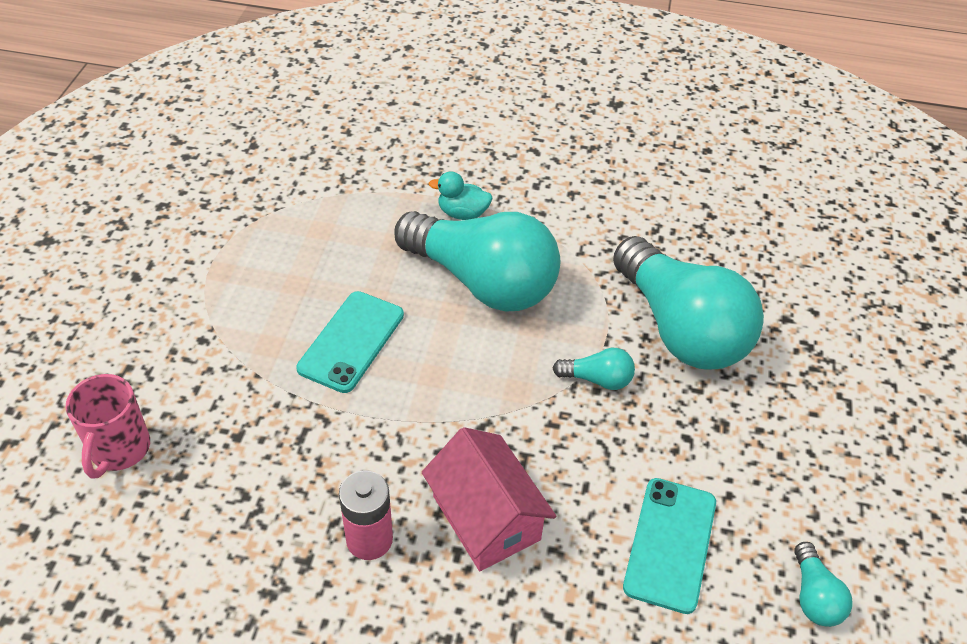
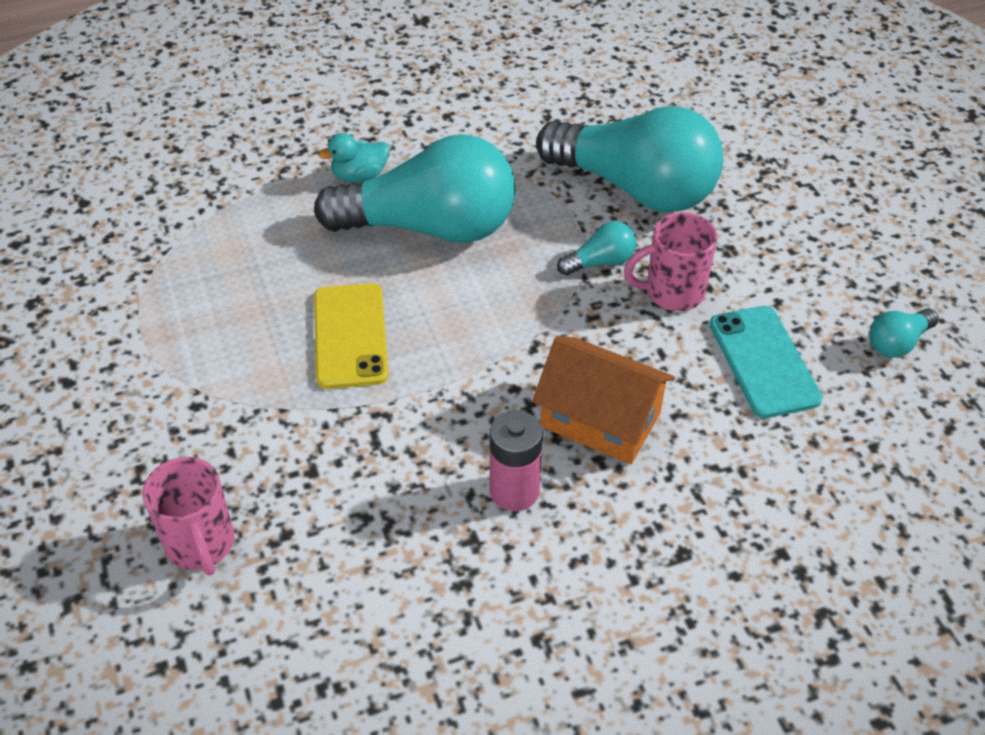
camera: 30 degrees left, 0 degrees up
turquoise phone [296,291,404,393] -> yellow phone [314,283,389,389]
pink house [422,427,556,571] -> orange house [532,336,675,464]
turquoise light bulb [794,542,853,627] -> turquoise light bulb turned 90 degrees clockwise [869,308,939,358]
none -> pink mug [624,212,717,311]

